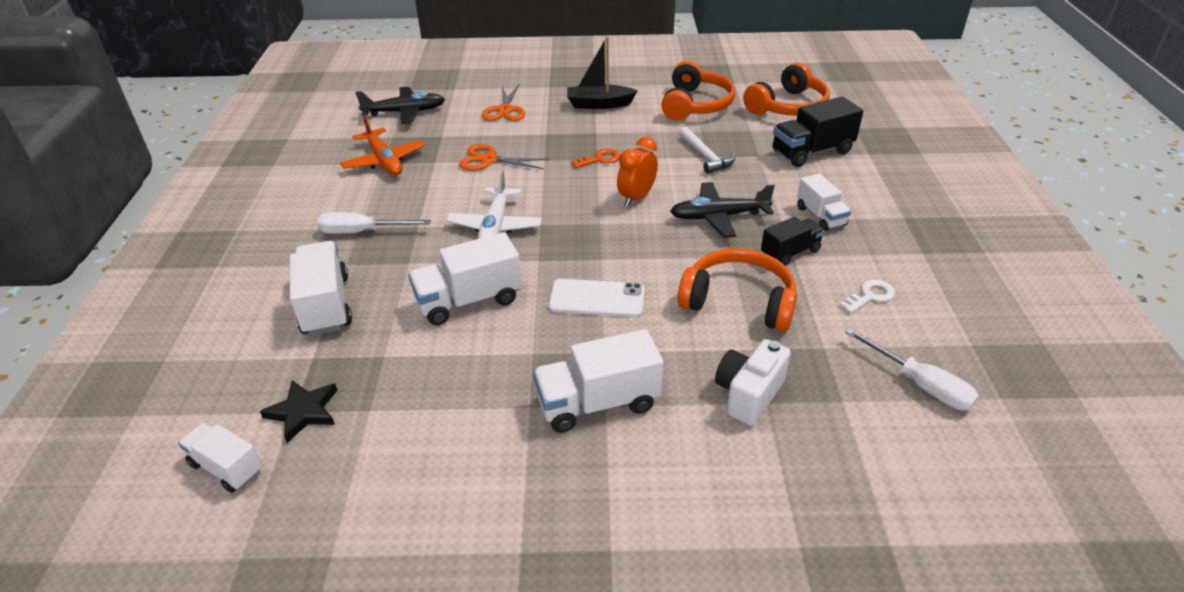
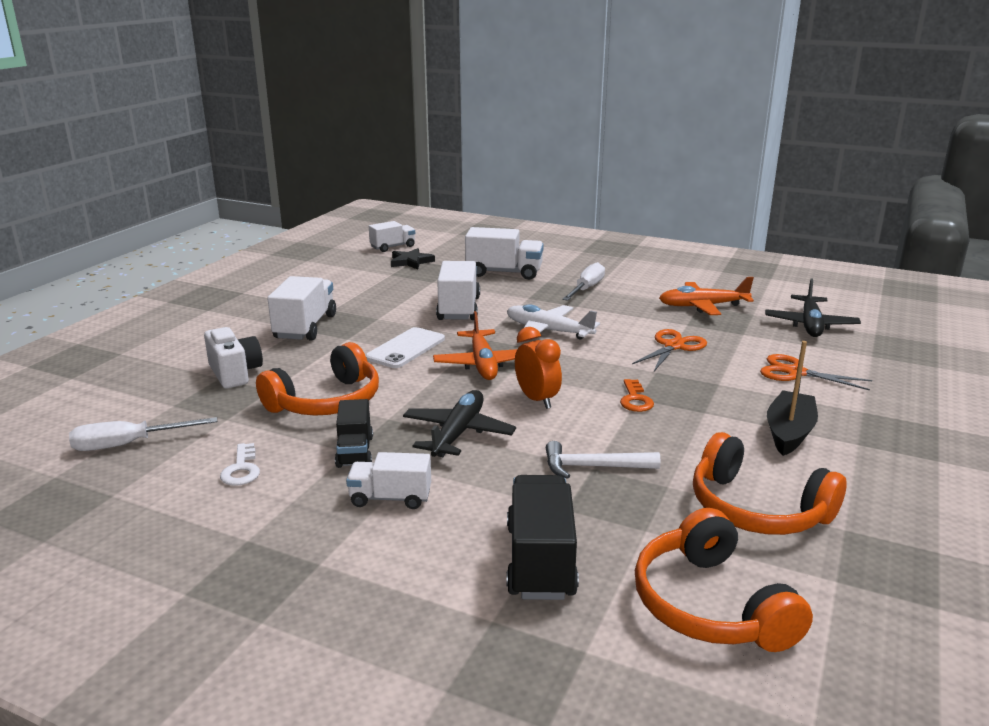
camera: 115 degrees right, 15 degrees down
none -> orange plane [433,311,517,380]

